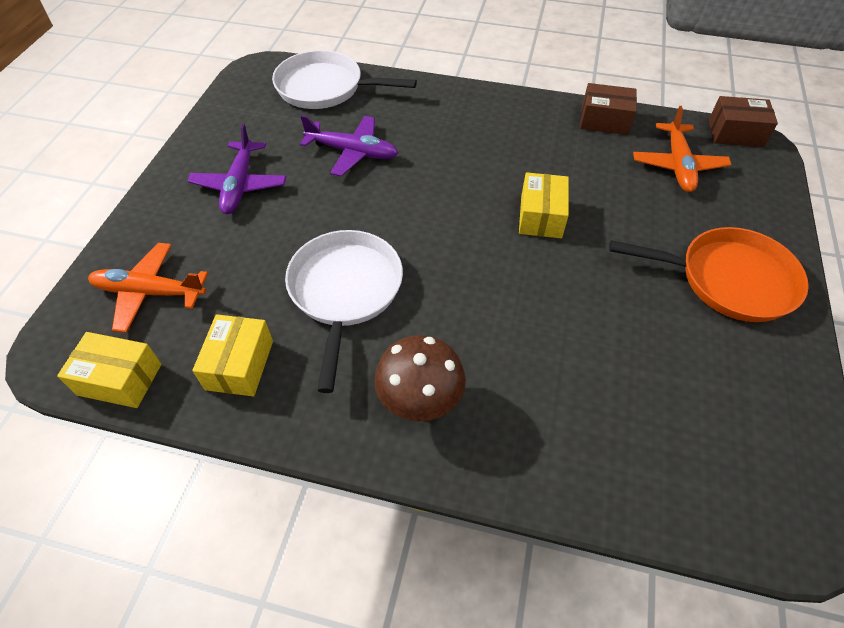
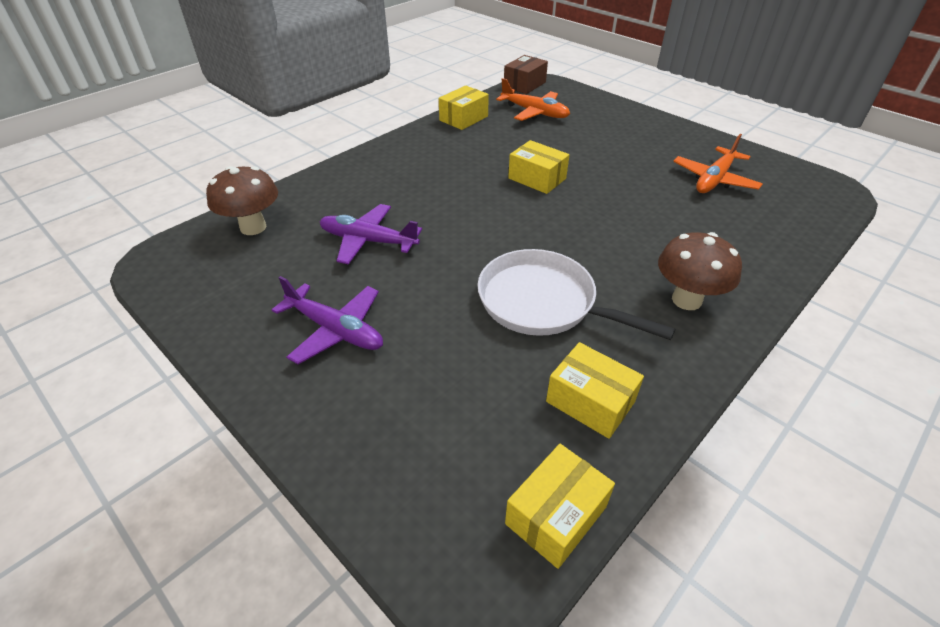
camera: 60 degrees left, 10 degrees down
orange plane [88,243,208,333] -> orange plane moved to [673,134,763,193]
white pan [272,50,417,109] -> brown mushroom [206,166,278,235]
purple plane [300,115,398,177] -> purple plane turned 120 degrees counterclockwise [320,204,422,265]
brown box [580,83,637,135] -> yellow box [439,86,489,130]
orange pan [609,227,809,322] -> none

